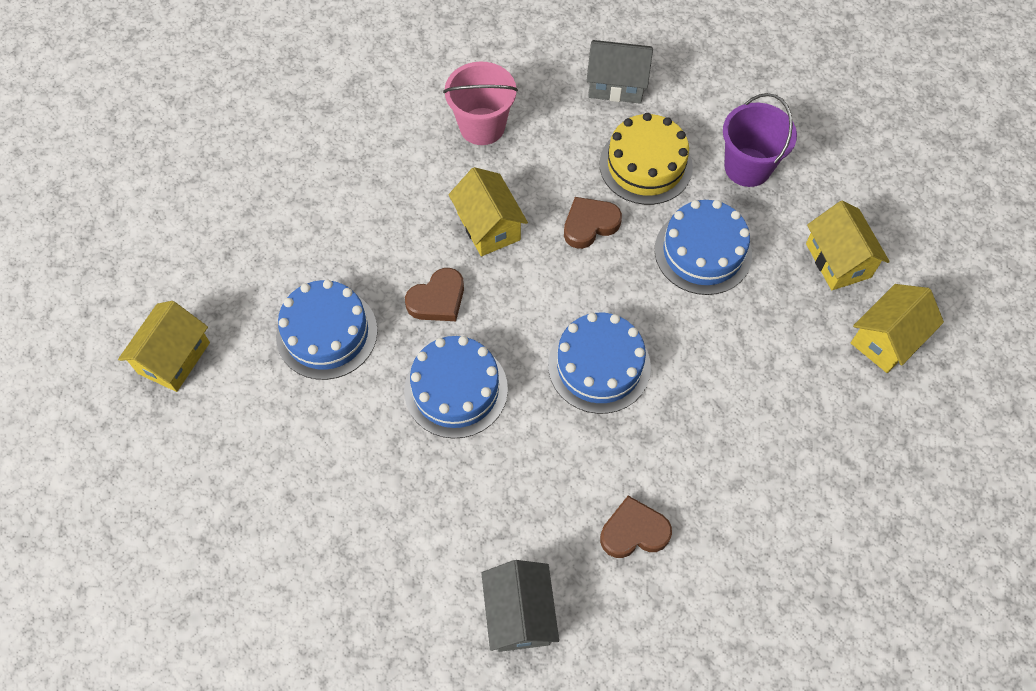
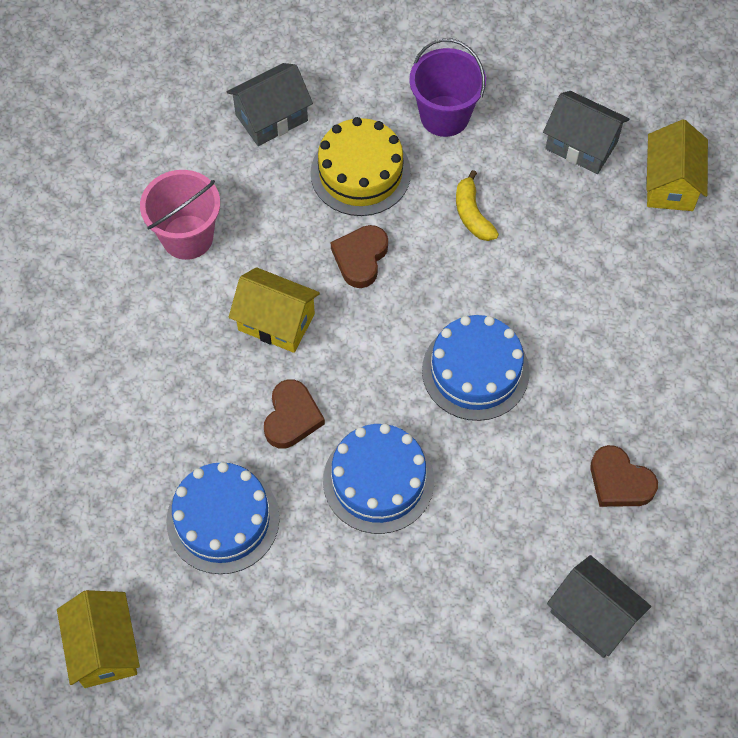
camera: 40 degrees left, 0 degrees up
brown heart [600,496,672,558] -> brown heart turned 90 degrees counterclockwise [591,445,658,507]
blue cake [655,200,752,295] -> yellow banana [456,170,499,241]
yellow house [806,201,890,290] -> grey house [543,91,629,174]

